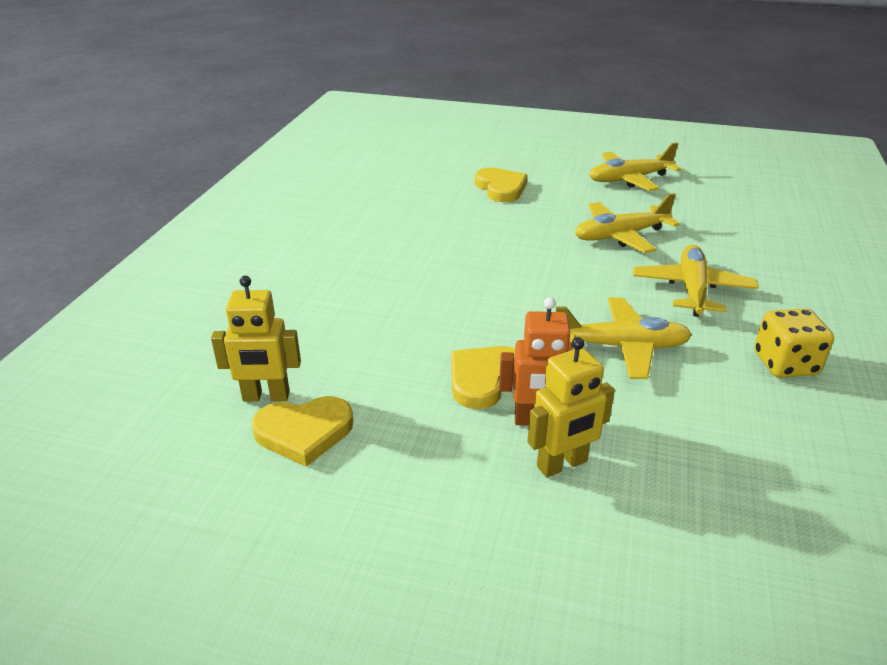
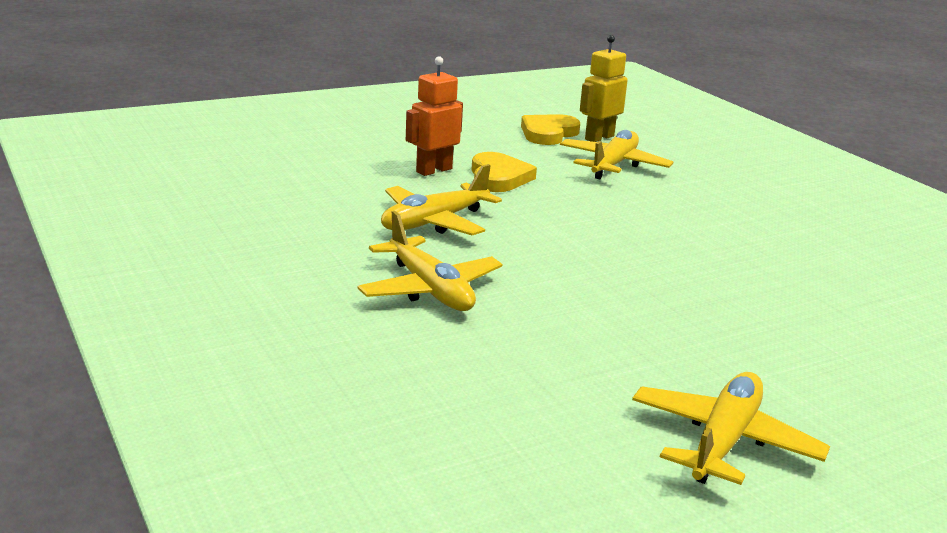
camera: 135 degrees right, 10 degrees down
yellow heart [475,168,528,202] -> none
yellow robot [527,337,615,478] -> none
yellow plane [575,193,680,253] -> yellow plane moved to [560,130,673,179]
yellow dice [754,308,834,378] -> none

